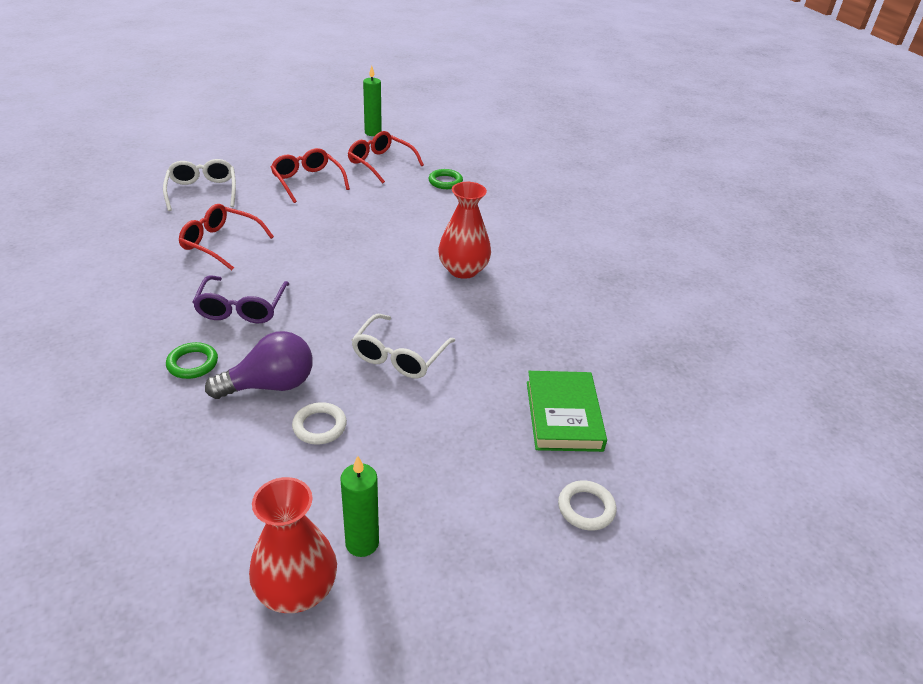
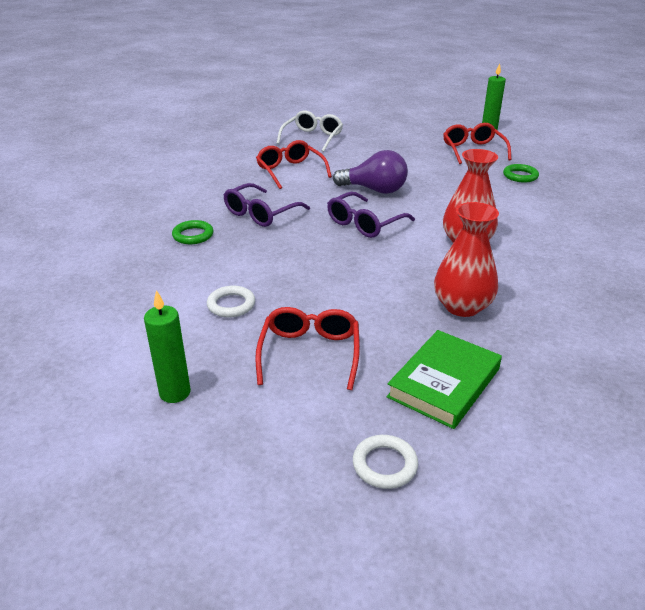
camera: 40 degrees right, 5 degrees down
purple light bulb [205,331,313,399] -> purple light bulb moved to [333,150,408,194]
red vase [249,477,337,613] -> red vase moved to [434,202,499,317]
red glasses [271,148,350,203] -> red glasses moved to [255,307,360,390]
white glasses [352,314,455,378] -> none
none -> purple glasses [327,192,415,238]

